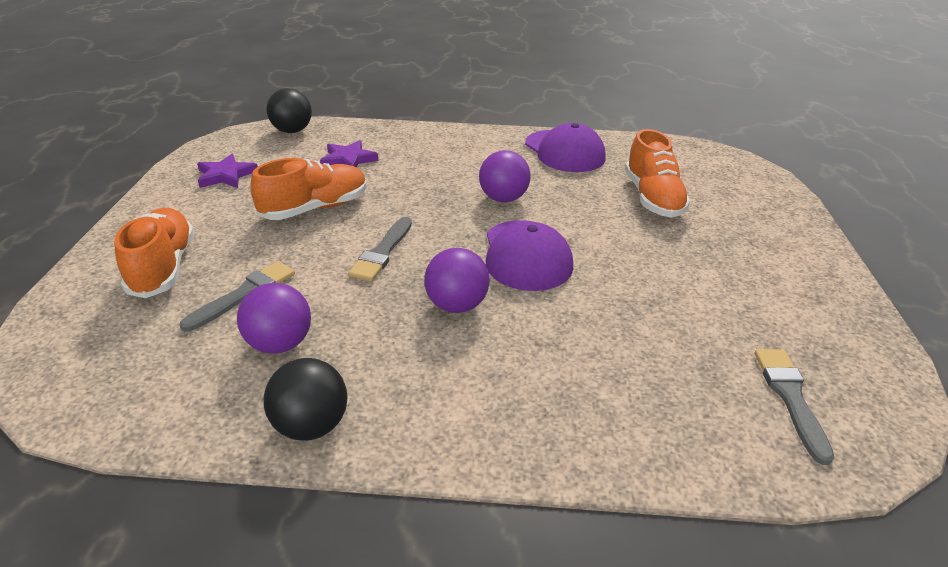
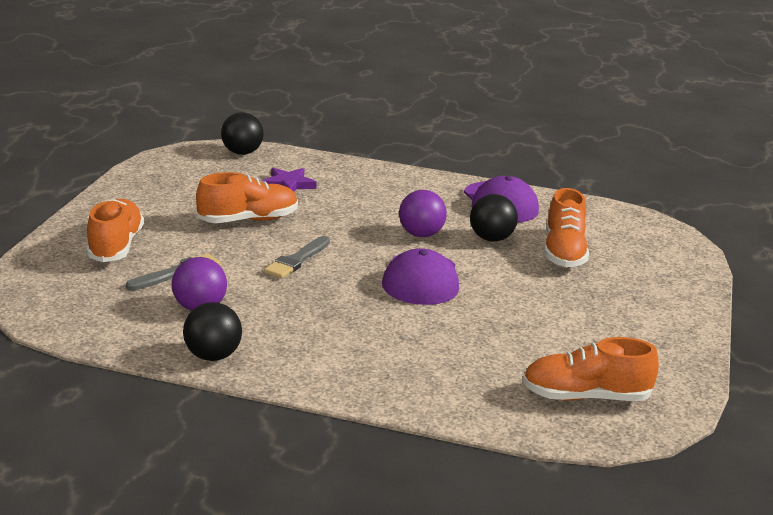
camera: 10 degrees right, 10 degrees down
purple star [197,154,258,188] -> none
purple ball [424,248,490,313] -> none
grey brush [755,349,834,465] -> orange shoe [522,337,659,401]
none -> black ball [470,194,518,242]

